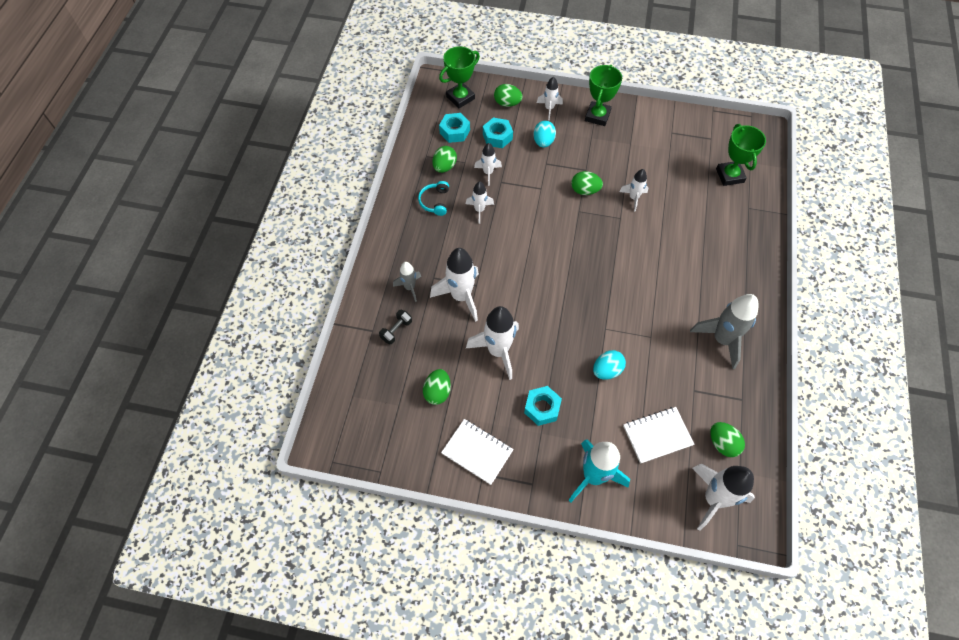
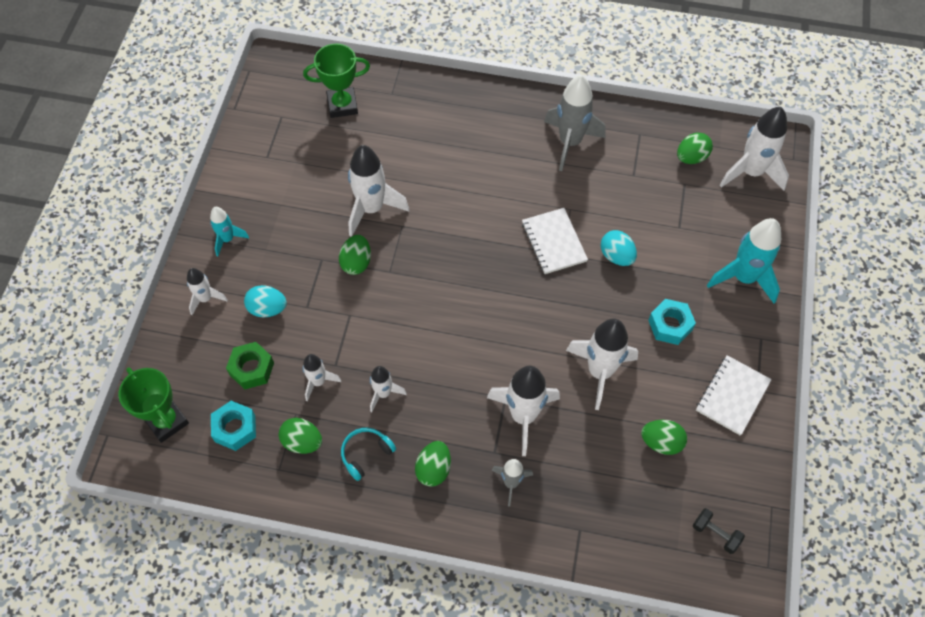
camera: 90 degrees left, 0 degrees up
black dumbbell [379,310,412,344] -> black dumbbell moved to [693,508,745,554]
turquoise headphones [418,181,449,216] -> turquoise headphones turned 135 degrees clockwise [341,428,396,481]
turquoise nut [483,118,513,148] -> green nut [226,342,274,389]
green egg [494,84,523,107] -> green egg moved to [415,441,451,487]
green trophy [585,65,622,126] -> turquoise rocket [210,207,249,256]
white rocket [619,169,648,212] -> white rocket [348,145,409,237], size x1.81
white notebook [623,407,695,464] -> white notebook moved to [522,208,588,274]

